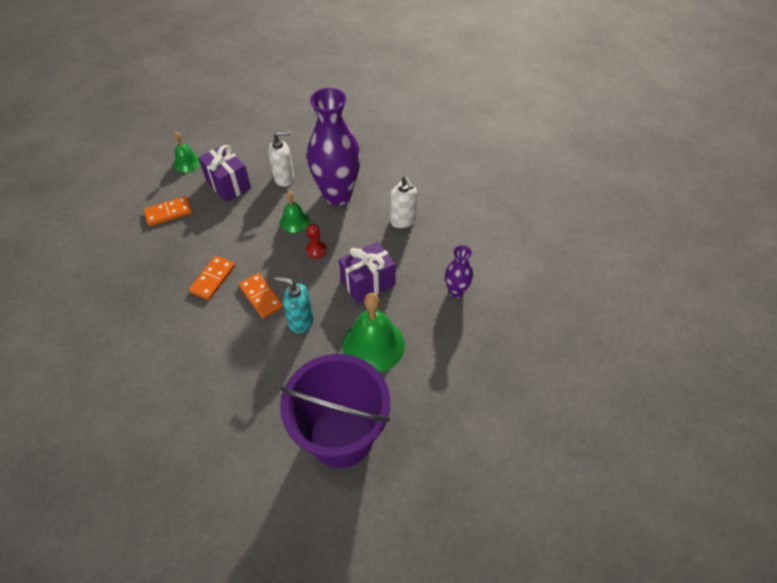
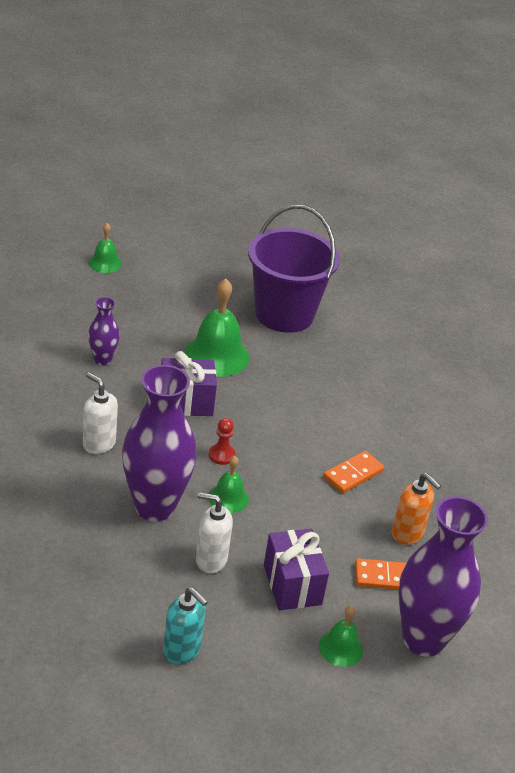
camera: 160 degrees left, 15 degrees down
orange domino [239,273,283,318] -> none
turquoise soap dispenser [275,277,314,333] -> turquoise soap dispenser moved to [163,587,208,664]
white soap dispenser [390,176,417,228] -> white soap dispenser turned 45 degrees counterclockwise [83,373,118,454]
none -> green bell [89,223,122,273]
none -> orange soap dispenser [392,473,441,545]
none -> purple vase [398,496,488,657]

